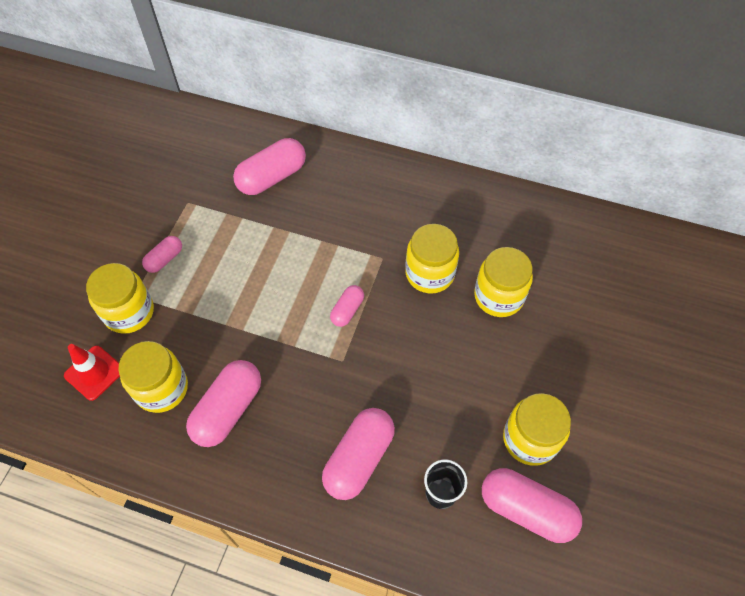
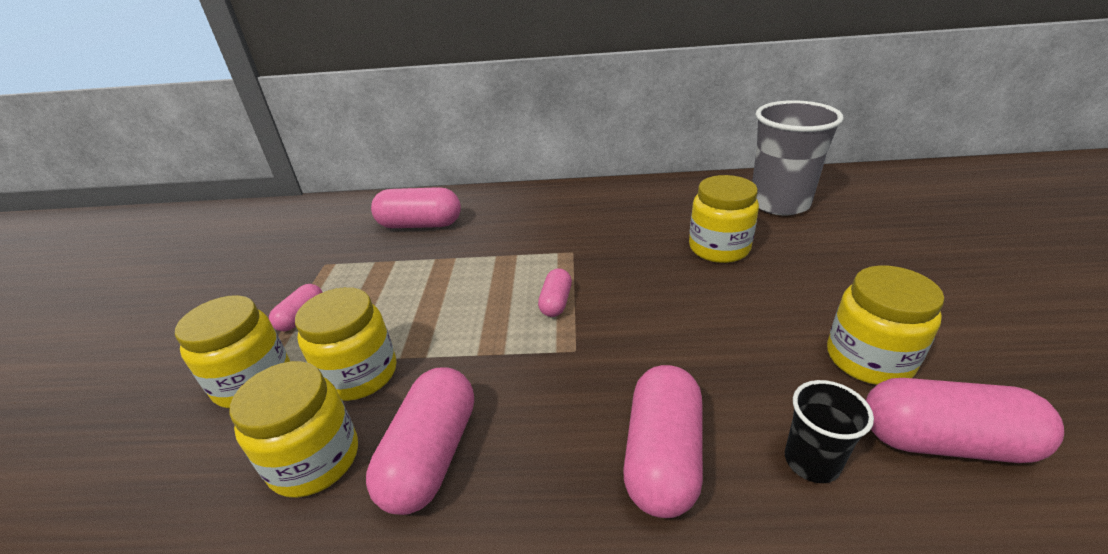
camera: 15 degrees left, 25 degrees down
red traffic cone [64,344,120,401] -> none
pink capsule [233,138,306,195] -> pink capsule turned 60 degrees clockwise [371,187,461,228]
yellow jar [405,224,459,293] -> yellow jar moved to [295,287,396,401]
none -> grey cup [752,100,844,215]

